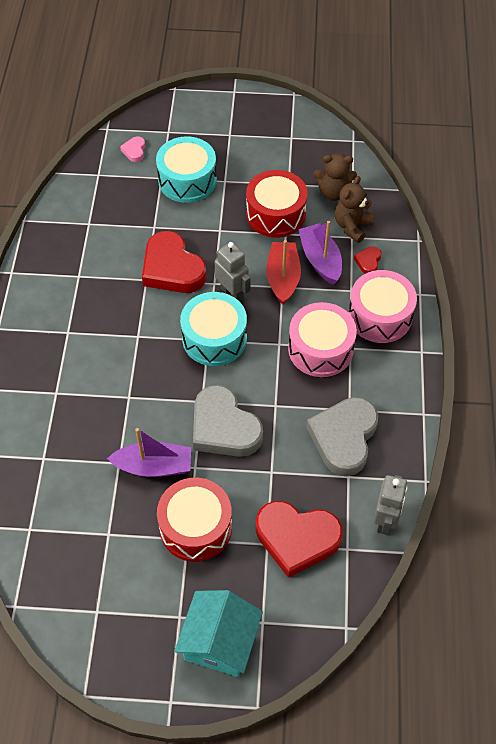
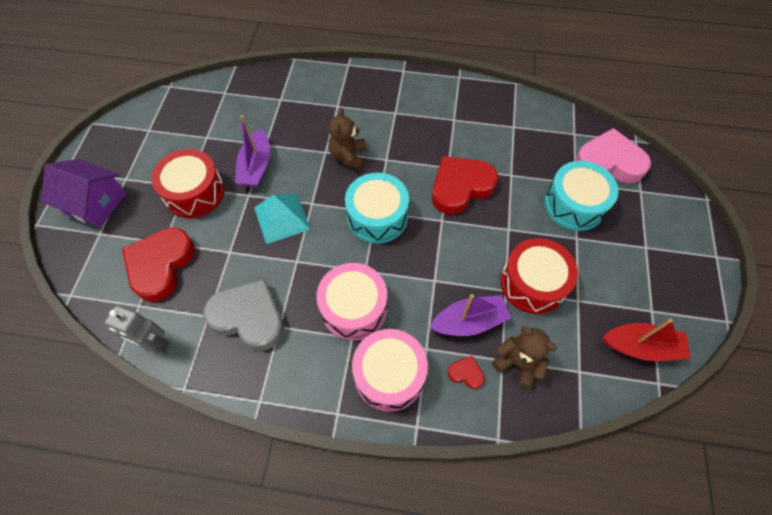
camera: 95 degrees right, 5 degrees up
pink heart [120,136,146,162] -> pink heart [575,128,651,183], size x2.32
turquoise house [174,590,263,677] -> purple house [41,159,127,228]
grey heart [193,385,263,457] -> turquoise pyramid [254,194,310,244]
grey robot [214,242,250,302] -> none
red boat [266,240,301,305] -> red boat moved to [603,319,691,361]
brown teddy bear [314,154,357,201] -> brown teddy bear moved to [329,107,366,170]

